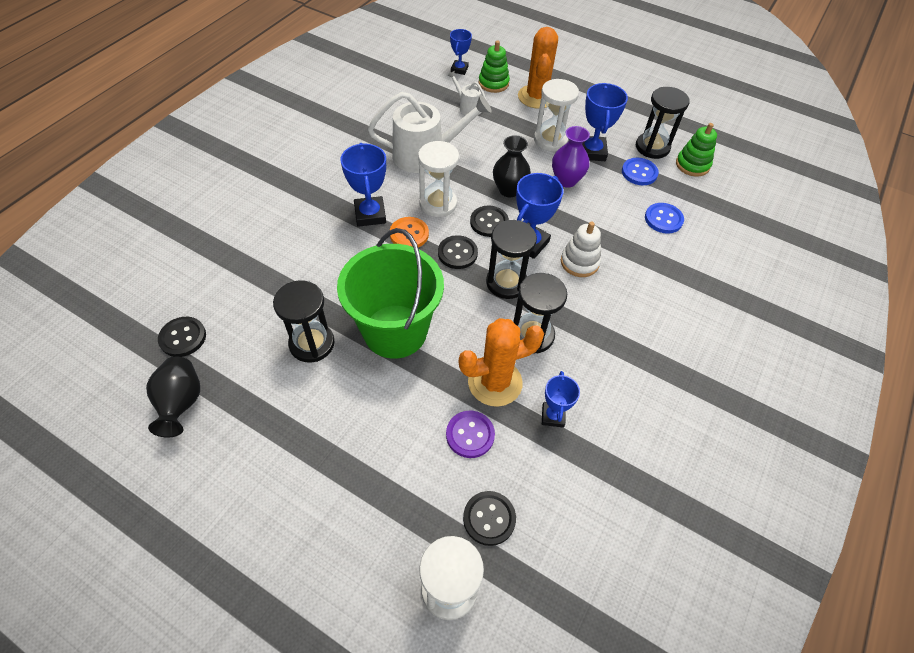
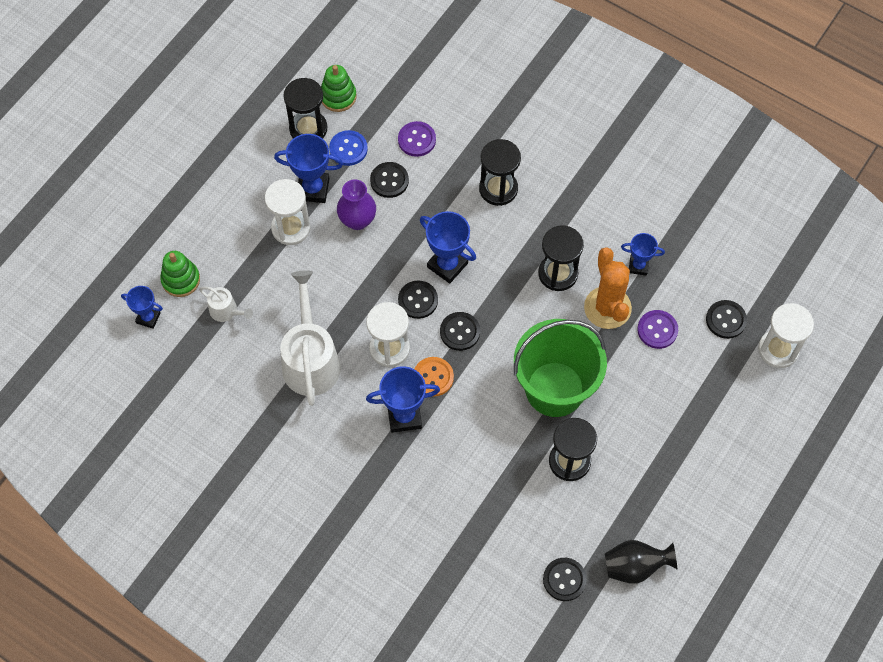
camera: 85 degrees left, 10 degrees up
white watering can [447,71,487,115] -> white watering can turned 105 degrees counterclockwise [199,286,253,322]
black hourglass [486,220,537,299] -> black hourglass moved to [479,139,521,206]
black vase [493,135,531,197] -> none
orange cactus [518,27,558,109] -> none
white stacking toy [561,222,601,277] -> none
blue button [645,203,684,234] -> purple button [398,121,436,157]
none -> black button [370,162,409,198]

